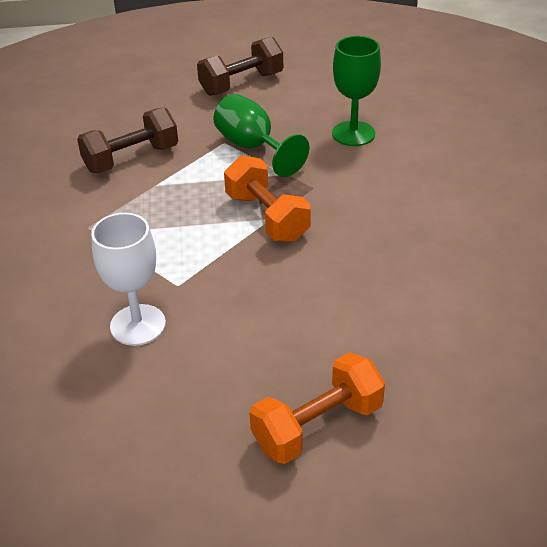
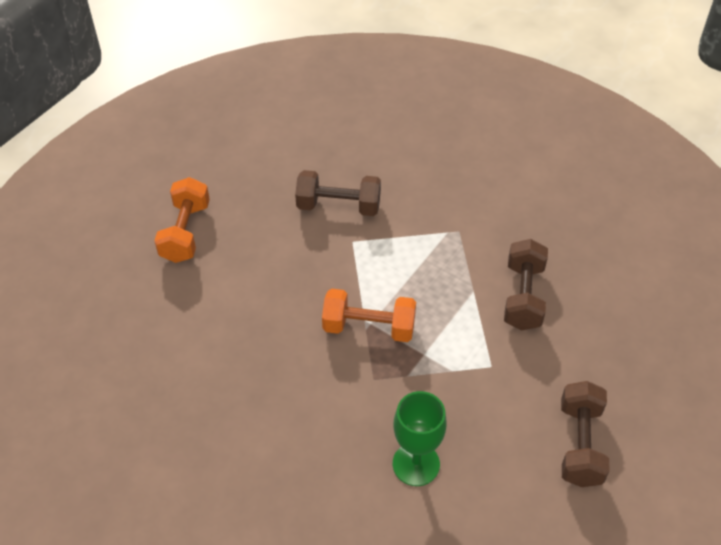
camera: 130 degrees right, 10 degrees up
white goblet [91,213,166,346] -> brown dumbbell [295,170,381,216]
green goblet [213,94,309,177] -> none

